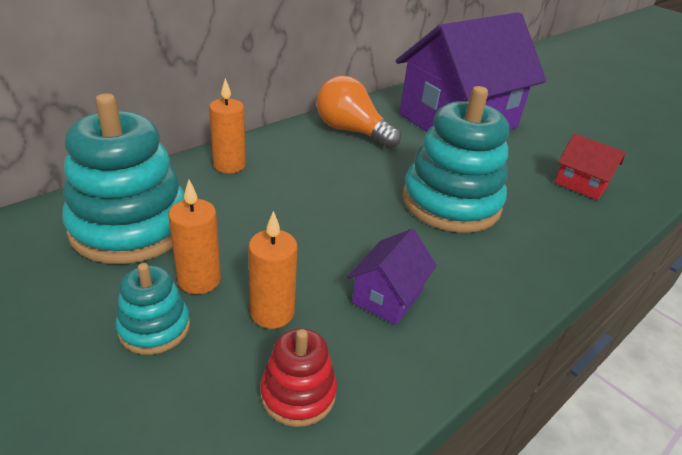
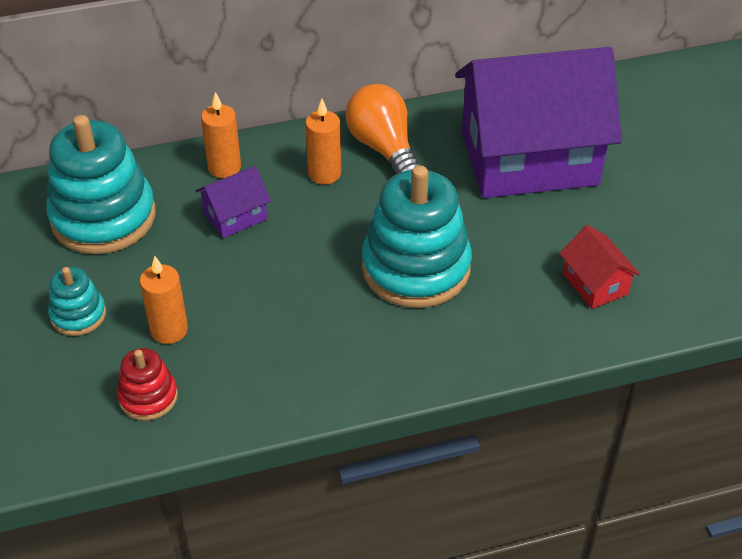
camera: 30 degrees right, 10 degrees up
orange candle [168,180,221,294] -> orange candle moved to [305,99,341,185]
purple house [347,229,437,325] -> purple house moved to [195,166,271,238]

